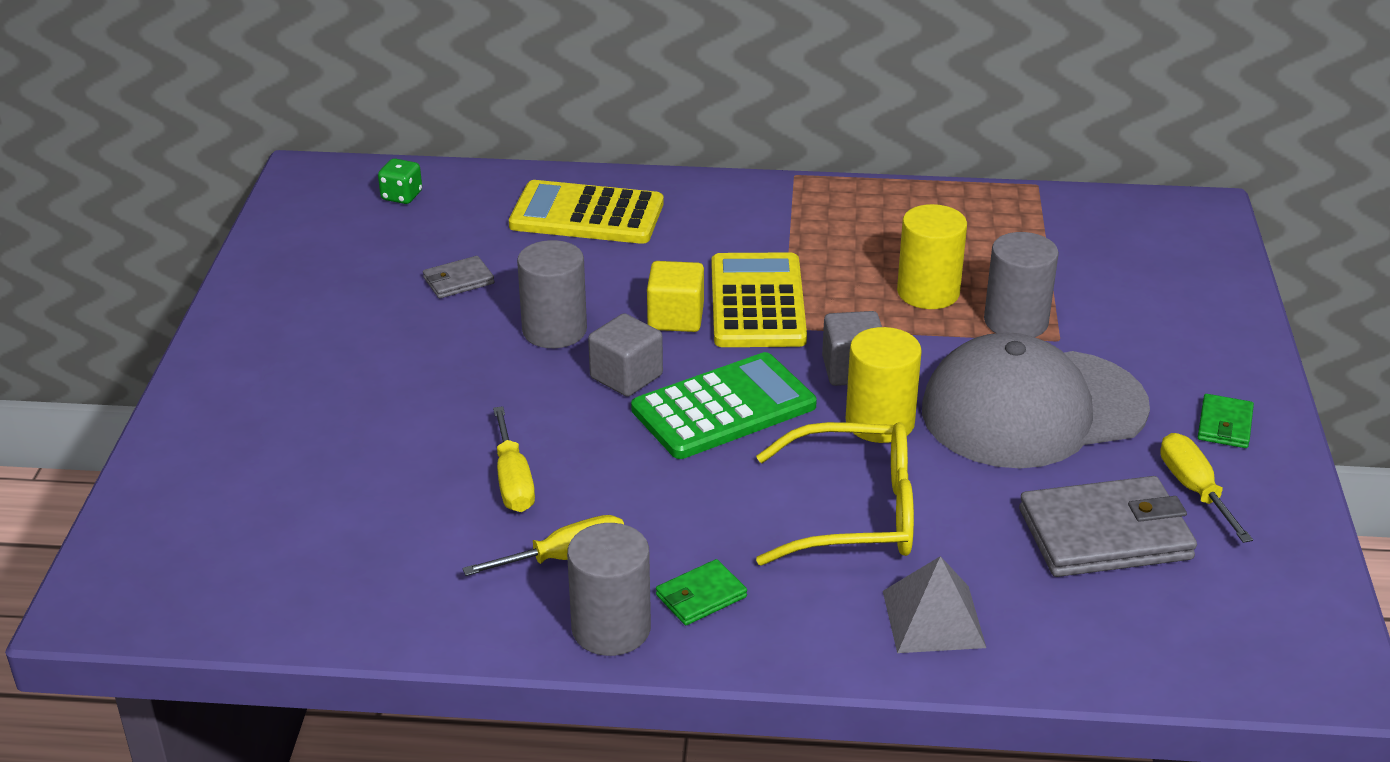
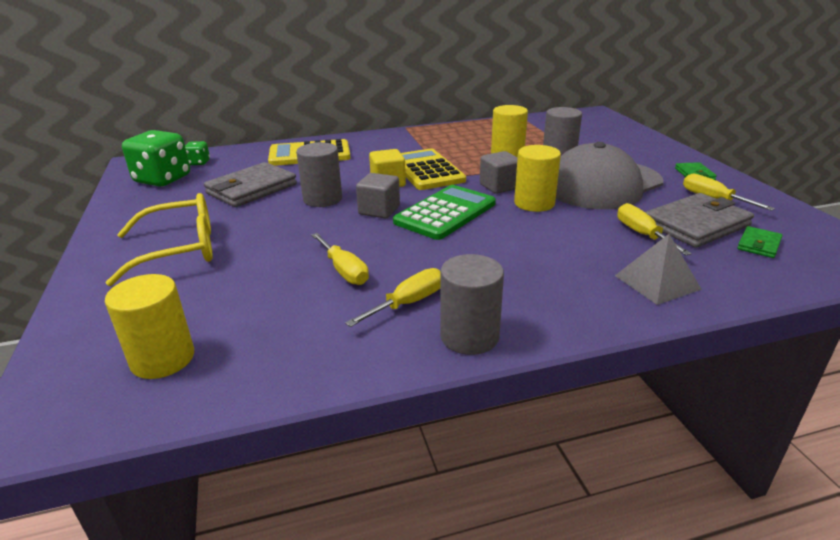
camera: 20 degrees left, 5 degrees down
grey wallet [423,256,494,298] -> grey wallet [204,162,297,207], size x2.03
green wallet [656,559,747,625] -> green wallet moved to [737,226,783,258]
yellow glasses [756,422,914,566] -> yellow glasses moved to [106,193,213,286]
none -> yellow cylinder [105,274,194,379]
none -> green dice [122,130,190,187]
none -> yellow screwdriver [617,203,692,256]

